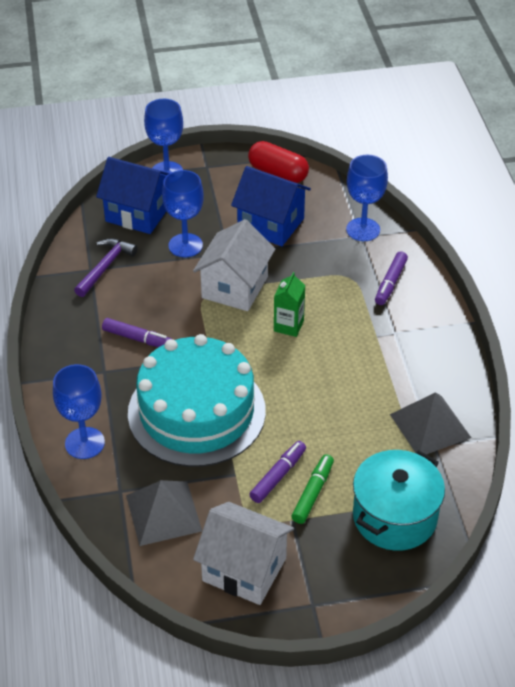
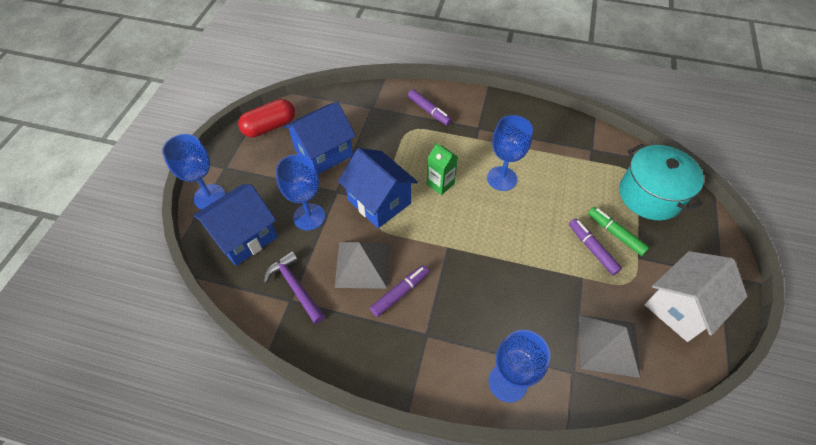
camera: 65 degrees left, 10 degrees up
turquoise cake [128,334,266,467] -> none
white house [193,219,275,311] -> blue house [338,148,418,228]
blue goblet [346,155,388,241] -> blue goblet moved to [487,115,533,191]
grey pyramid [390,392,471,455] -> grey pyramid moved to [334,242,389,289]

